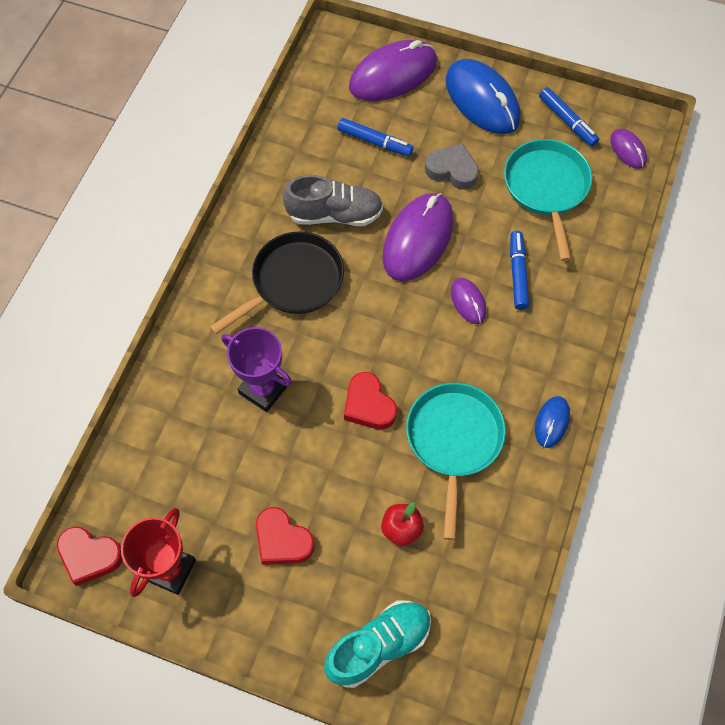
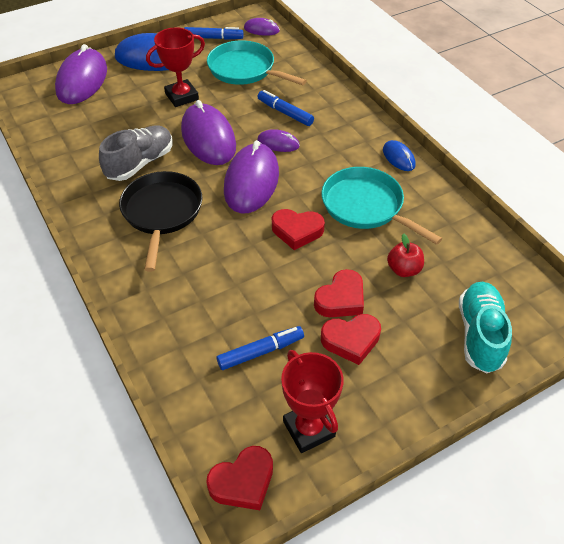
camera: 50 degrees left, 15 degrees down
purple trophy [221,327,292,412] -> none
blue marker [338,118,414,157] -> blue marker moved to [217,326,304,370]
grey heart [425,143,479,190] -> red trophy [146,27,205,107]
none -> purple mouse [224,140,279,213]
none -> red heart [314,269,364,317]

